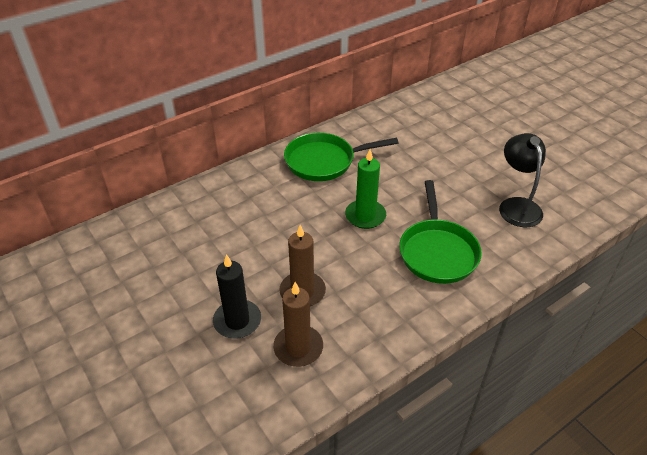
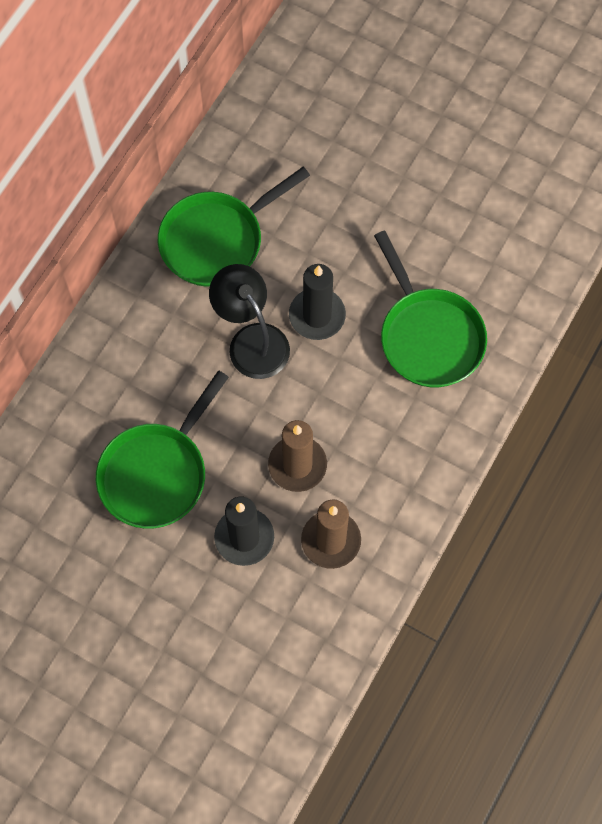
camera: 25 degrees left, 25 degrees up
green candle [345,149,386,229] -> black candle [289,264,346,340]
black lamp [499,133,546,227] -> black lamp moved to [209,264,290,379]
none -> green pan [96,370,229,529]

